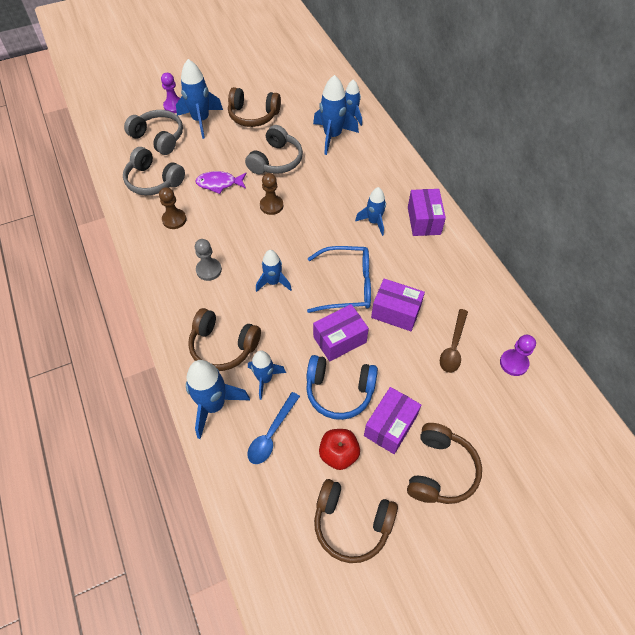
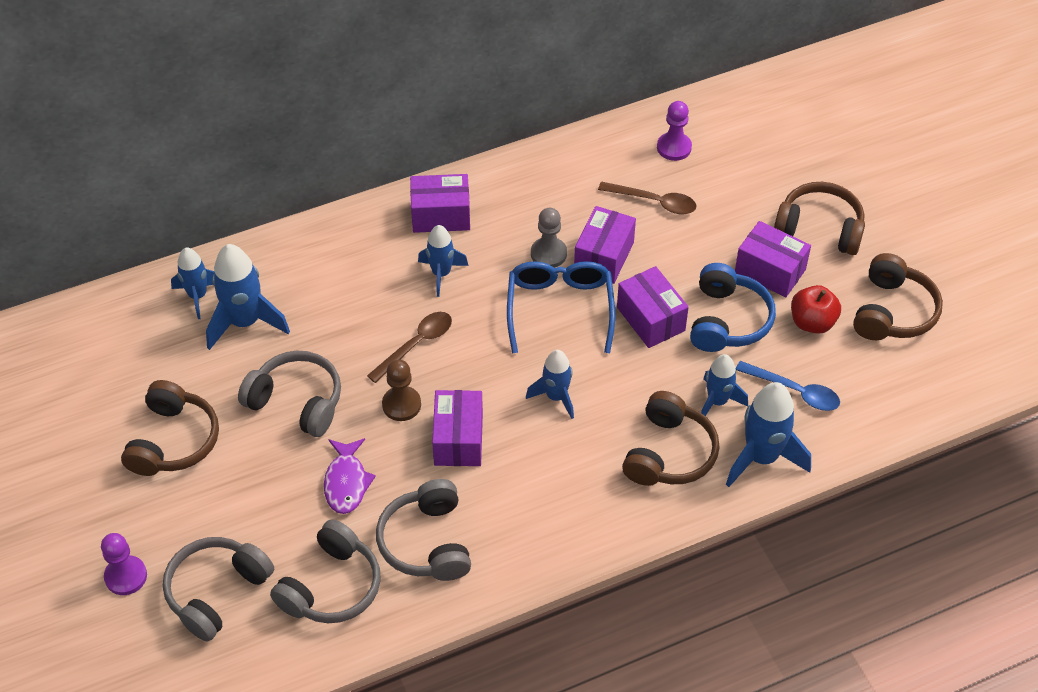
camera: 90 degrees left, 5 degrees down
brown pawn [159,187,187,229] -> grey headphones [376,479,471,581]
blue rocket [176,59,223,139] -> none
grey pawn [195,239,222,281] -> grey pawn moved to [531,208,567,268]
none -> brown spoon [367,312,452,383]
none -> purple box [432,390,483,466]

